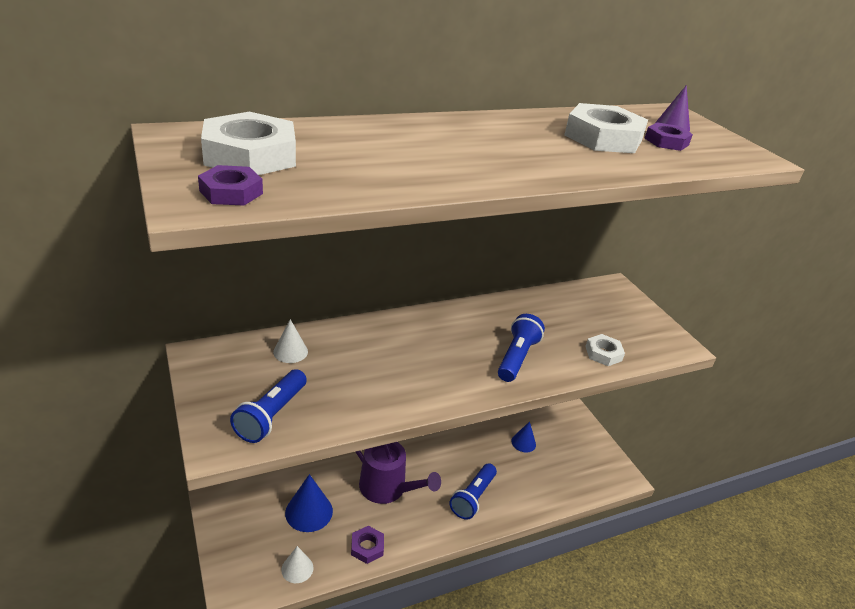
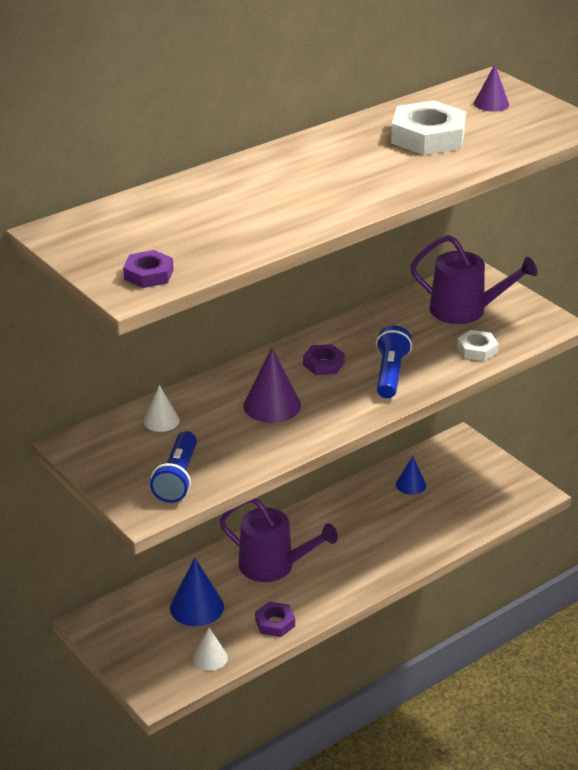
camera: 10 degrees left, 0 degrees up
white nut [201,111,296,175] -> none
blue flashlight [449,463,497,520] -> none
purple nut [645,122,693,151] -> purple nut moved to [303,344,345,375]
none -> purple cone [243,347,301,423]
none -> purple watering can [410,235,538,324]

